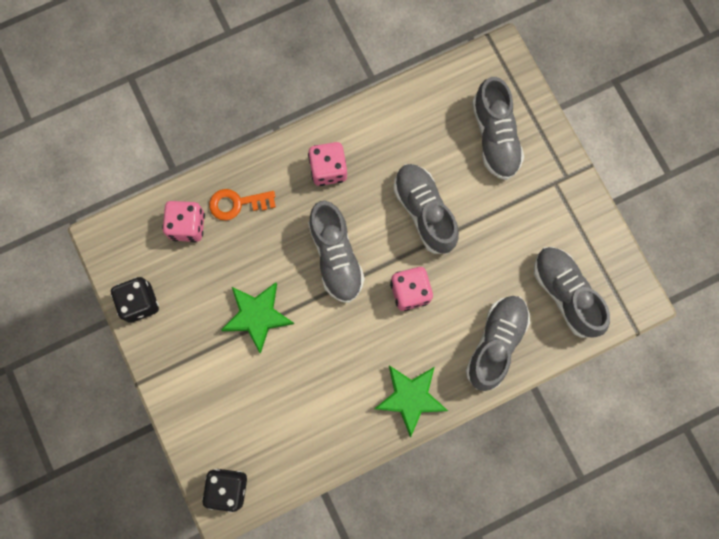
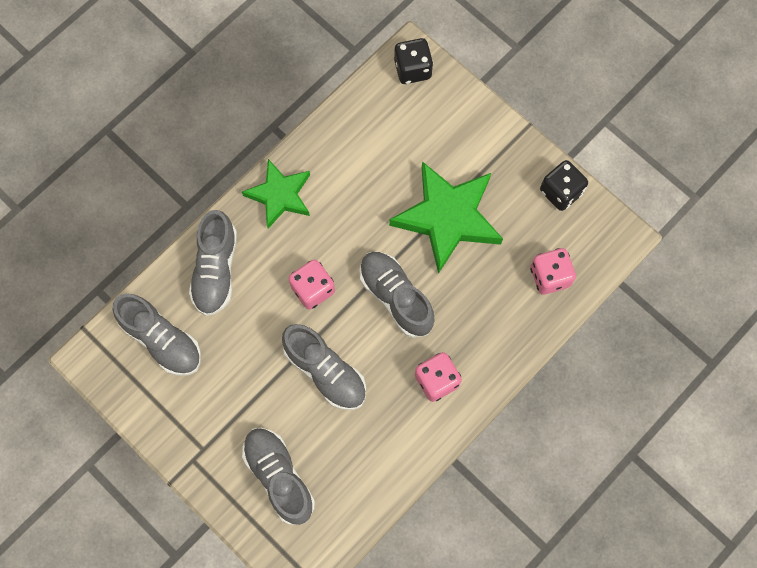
camera: 160 degrees right, 5 degrees down
orange key [209,189,276,221] -> none
green star [221,282,294,354] -> green star [389,161,503,274], size x1.59

